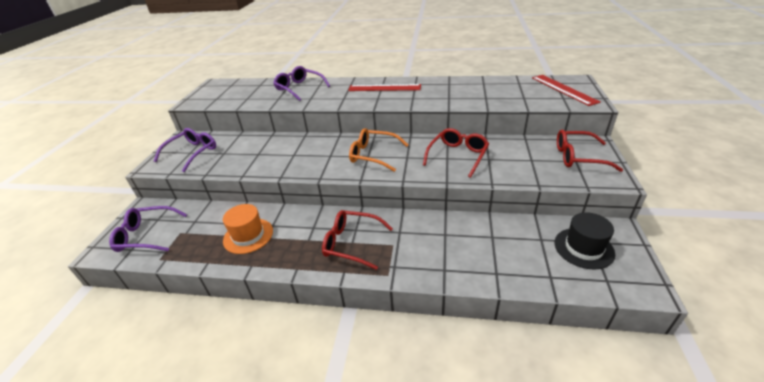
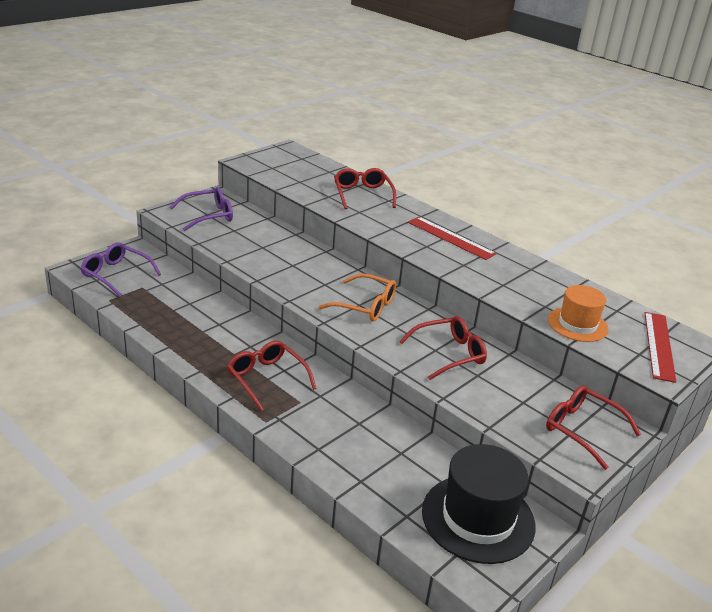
camera: 30 degrees right, 5 degrees down
orange hat [223,204,273,254] -> orange hat moved to [548,285,609,342]
purple glasses [273,66,330,101] -> red glasses [334,168,396,209]
orange glasses [349,128,408,172] -> orange glasses turned 150 degrees clockwise [318,273,396,322]
black hat [554,212,615,270] -> black hat [422,444,536,564], size x1.59

